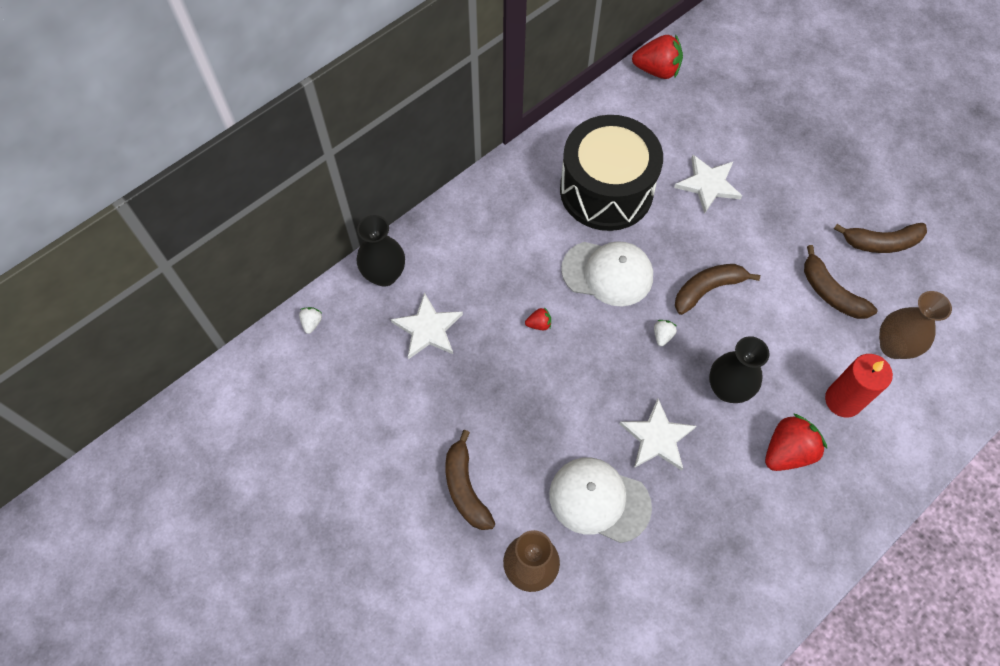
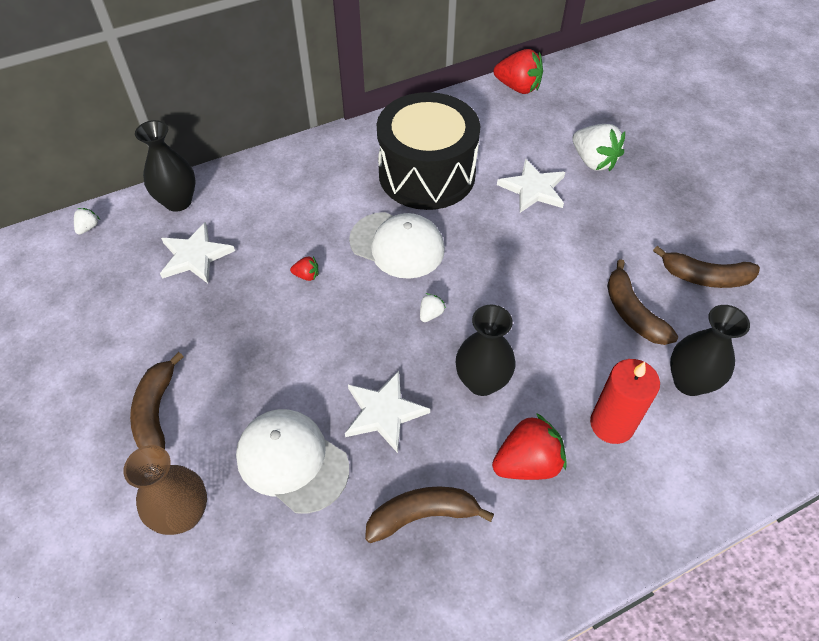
camera: 15 degrees right, 10 degrees down
brown banana [675,264,760,315] -> brown banana moved to [365,486,494,543]
brown vase [879,291,952,359] -> black vase [670,305,750,396]
none -> white strawberry [573,124,625,171]

